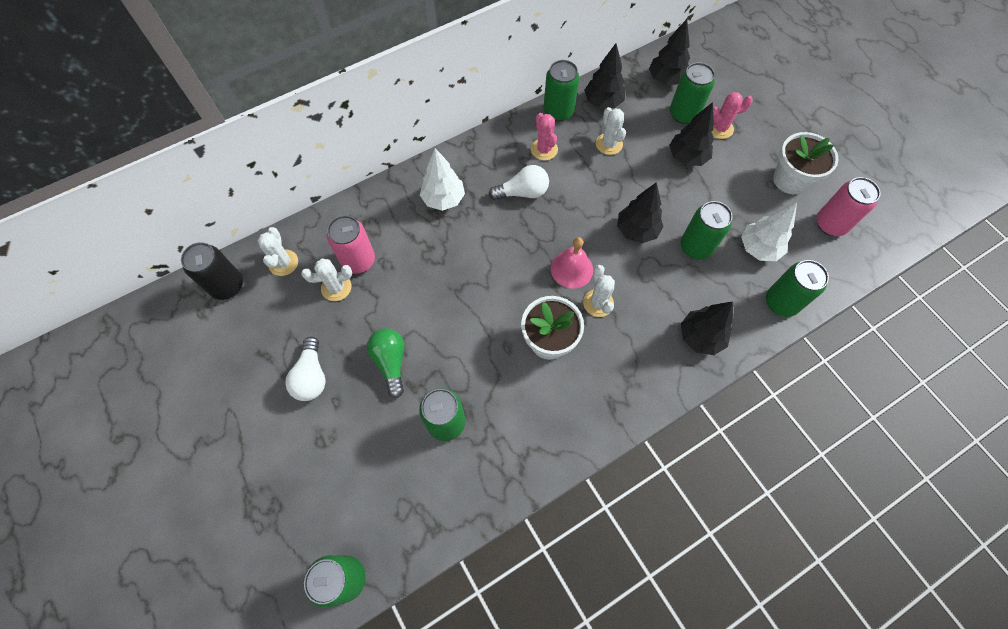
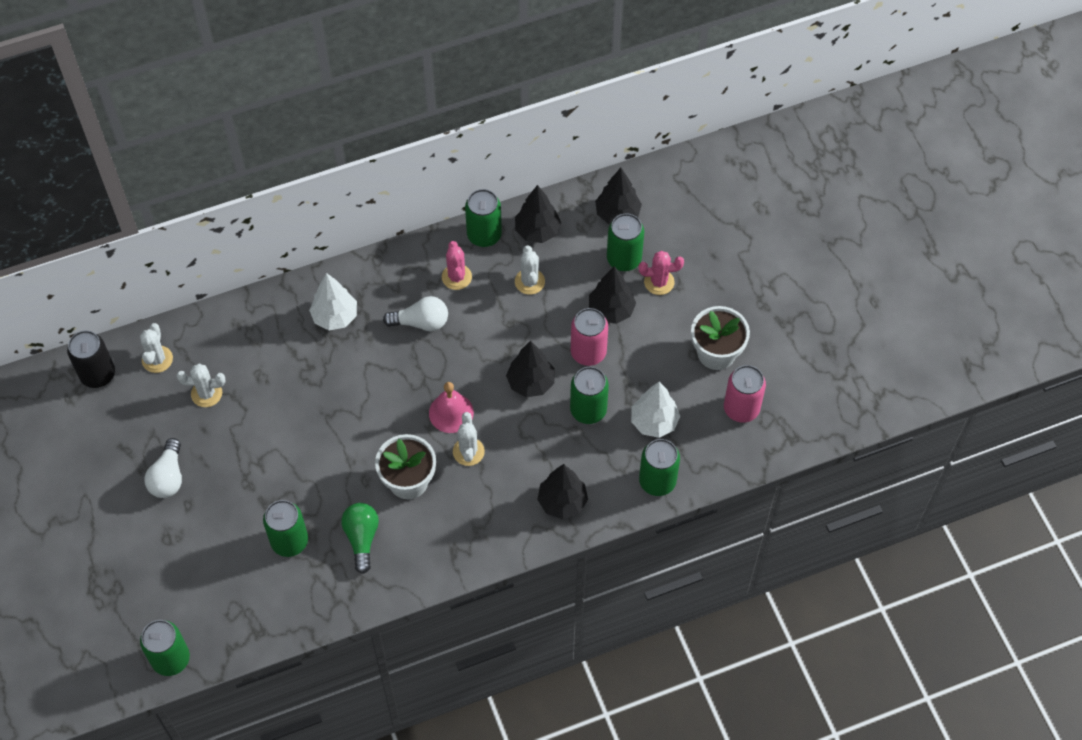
camera: 10 degrees right, 5 degrees down
pink can [327,215,375,274] -> pink can moved to [571,308,608,366]
green light bulb [367,328,405,398] -> green light bulb moved to [341,503,379,574]

